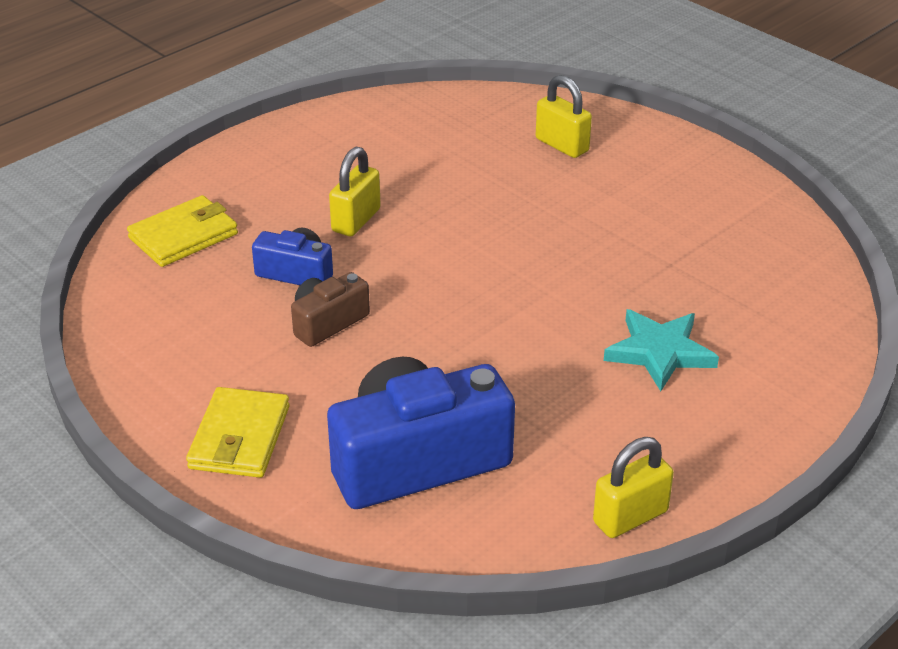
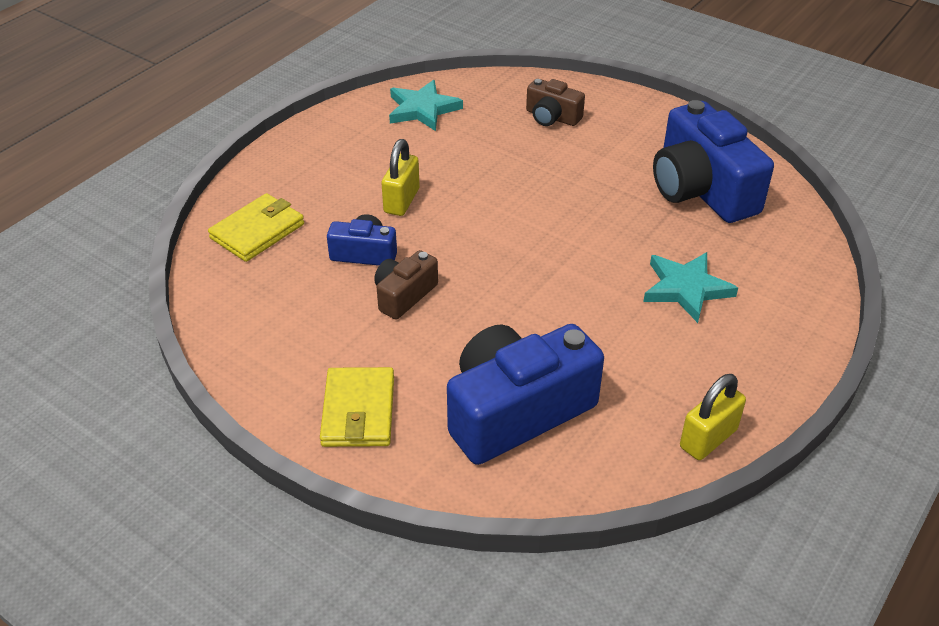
camera: 10 degrees left, 5 degrees up
yellow padlock [536,75,592,158] -> brown camera [526,79,585,126]
none -> turquoise star [389,80,463,131]
none -> blue camera [653,100,774,223]

